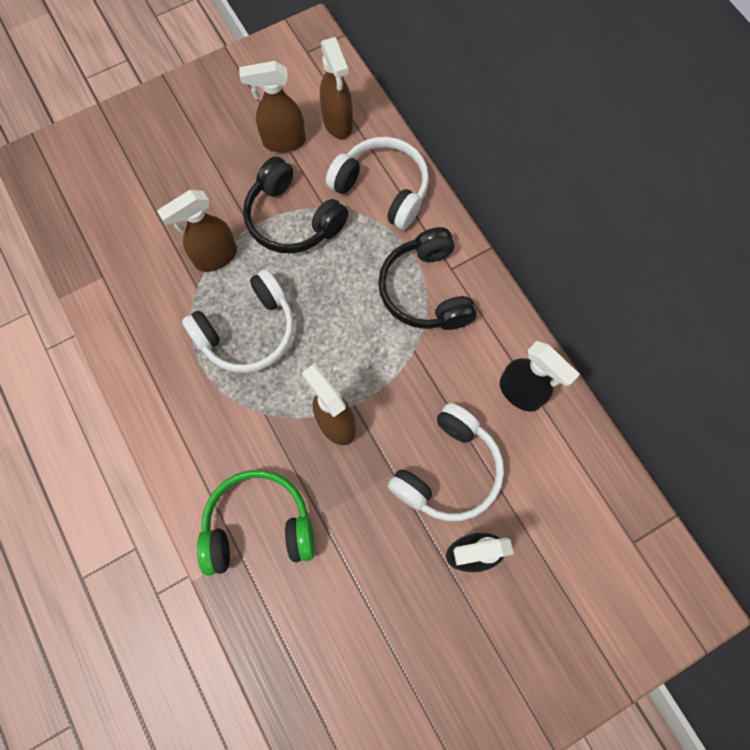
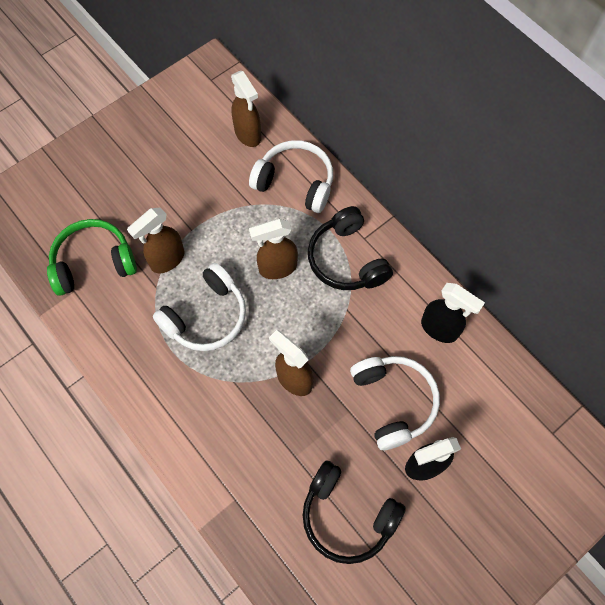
camera: 10 degrees left, 5 degrees down
green headphones [197,470,315,576] -> green headphones moved to [47,219,137,296]
brown spray bottle [239,61,306,152] -> brown spray bottle moved to [249,218,298,279]
black headphones [243,156,349,254] -> black headphones moved to [303,461,406,564]
white headphones [388,403,504,521] -> white headphones turned 45 degrees counterclockwise [350,356,440,450]

